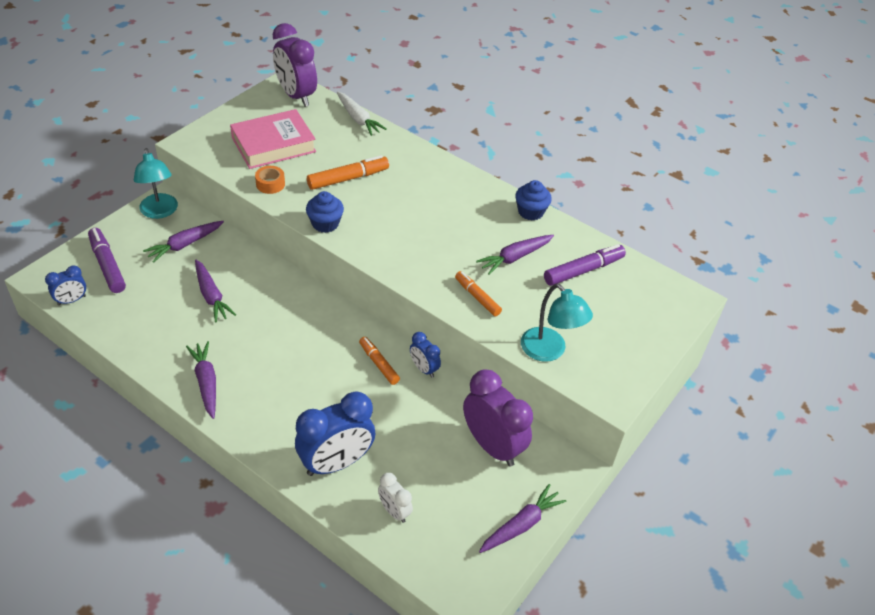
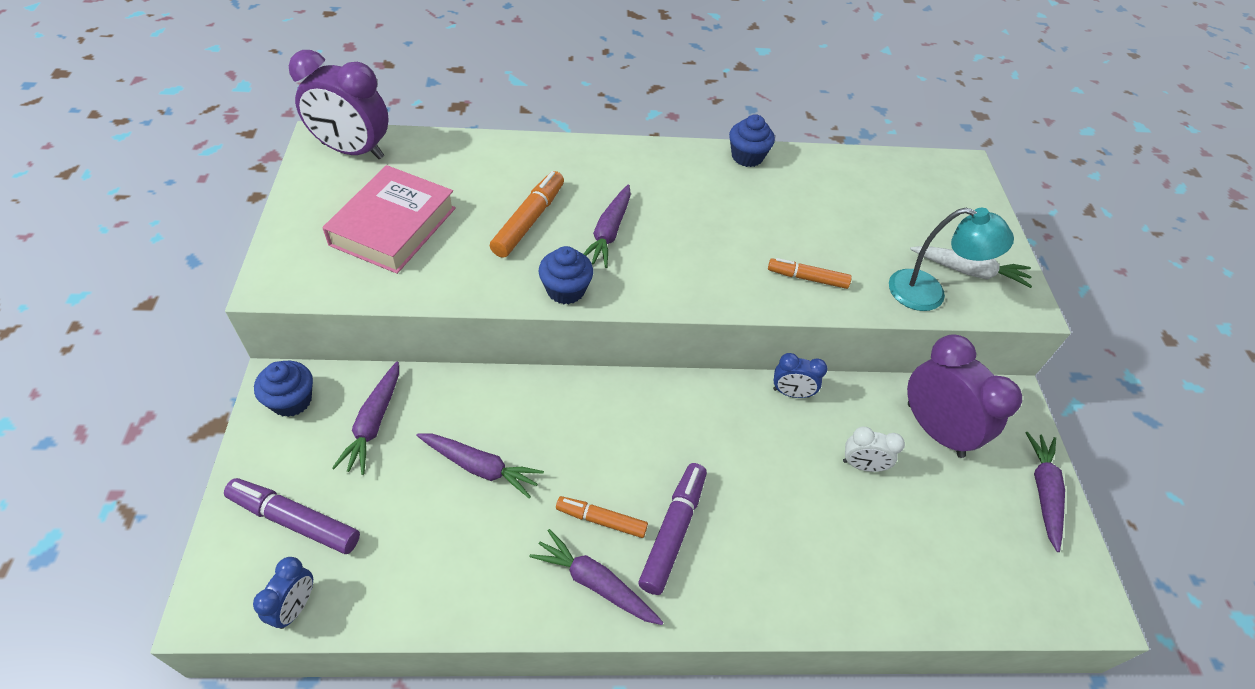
camera: 40 degrees left, 5 degrees up
turquoise lamp [134,148,178,219] -> blue cupcake [254,361,313,417]
orange tape [255,166,285,194] -> none
blue clock [295,391,375,476] -> none
white carrot [337,92,387,136] -> white carrot moved to [910,246,1032,288]
orange marker [359,337,400,385] -> orange marker moved to [556,496,648,538]
white clock [378,473,413,523] -> white clock moved to [843,426,905,472]
purple clock [463,369,533,466] -> purple clock turned 45 degrees clockwise [907,334,1022,458]
purple carrot [476,235,554,275] -> purple carrot moved to [584,185,631,268]
purple marker [544,244,626,286] -> purple marker moved to [638,463,707,595]

